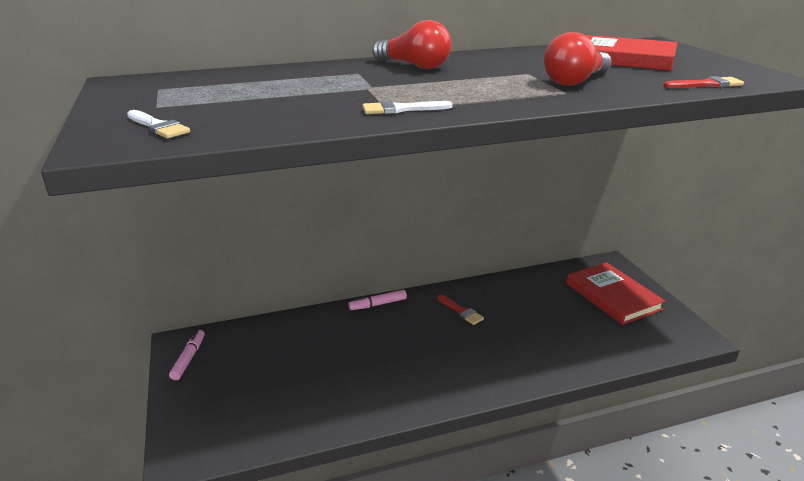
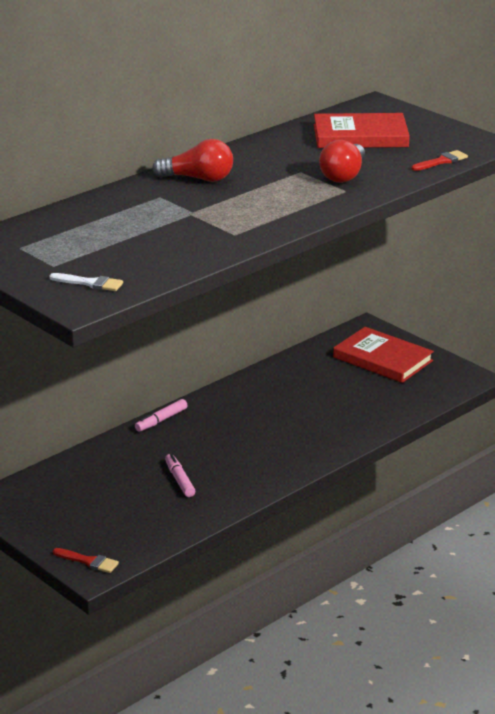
camera: 25 degrees left, 0 degrees up
pink marker [169,330,205,380] -> pink marker moved to [165,453,195,497]
white brush [362,101,453,114] -> none
red brush [437,295,484,325] -> red brush moved to [53,548,119,573]

